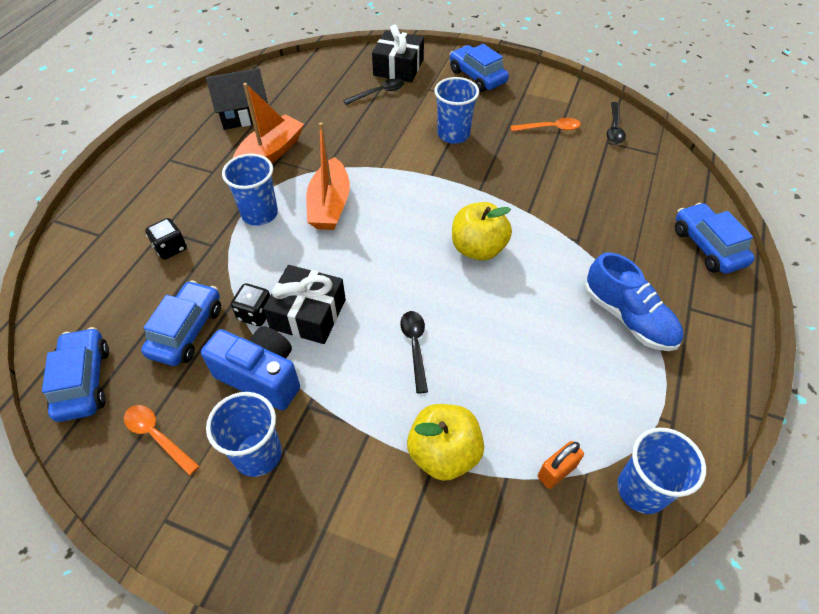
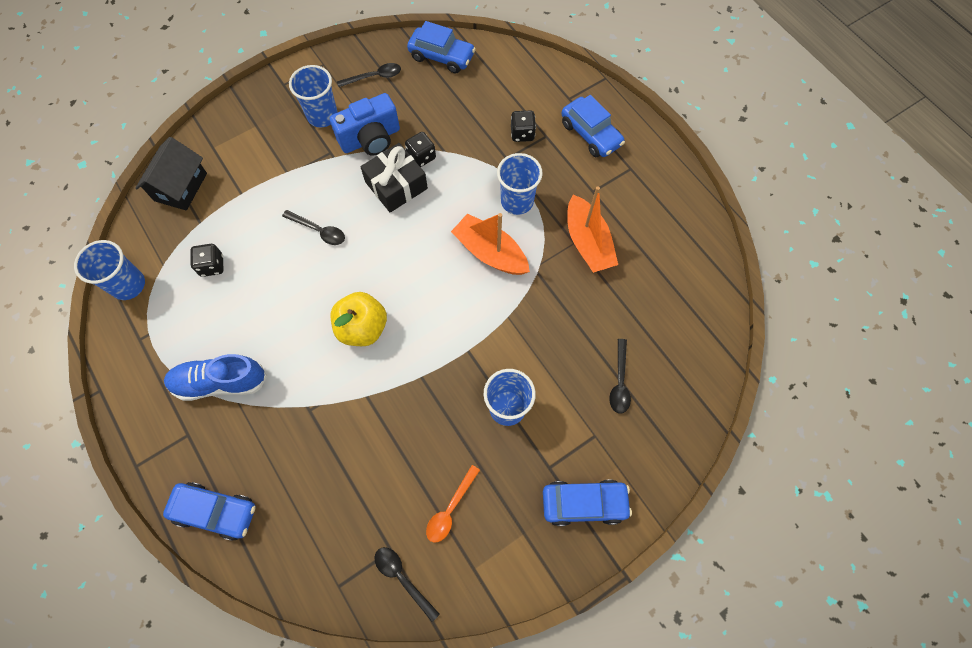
camera: 125 degrees right, 15 degrees up
orange spoon [124,405,199,476] -> black spoon [337,63,401,87]
blue car [141,280,221,366] -> blue car moved to [561,95,625,157]
black house [206,68,268,130] -> black house moved to [135,137,207,210]
black gift [372,24,424,82] -> none
yellow apple [407,404,484,481] -> none
orange padlock [538,441,584,489] -> none
none -> black dice [190,244,224,277]

